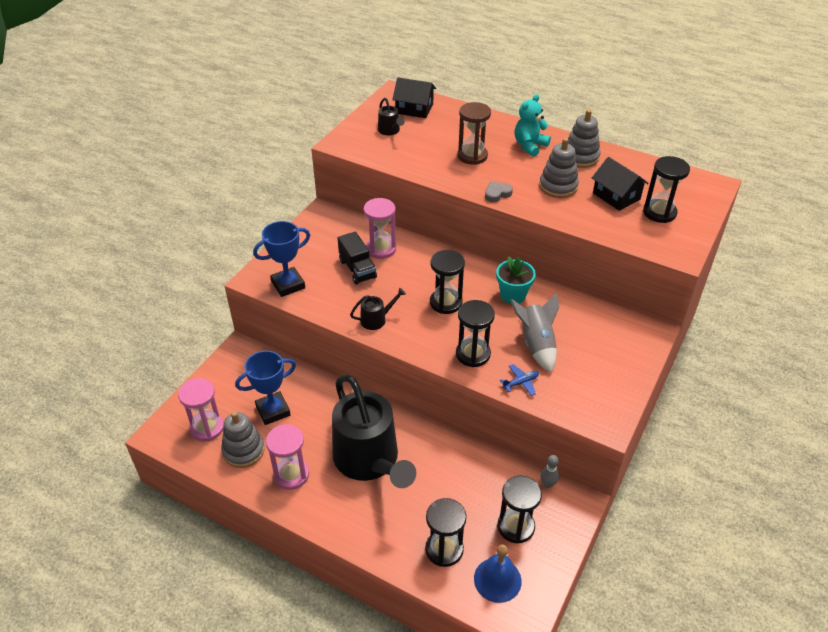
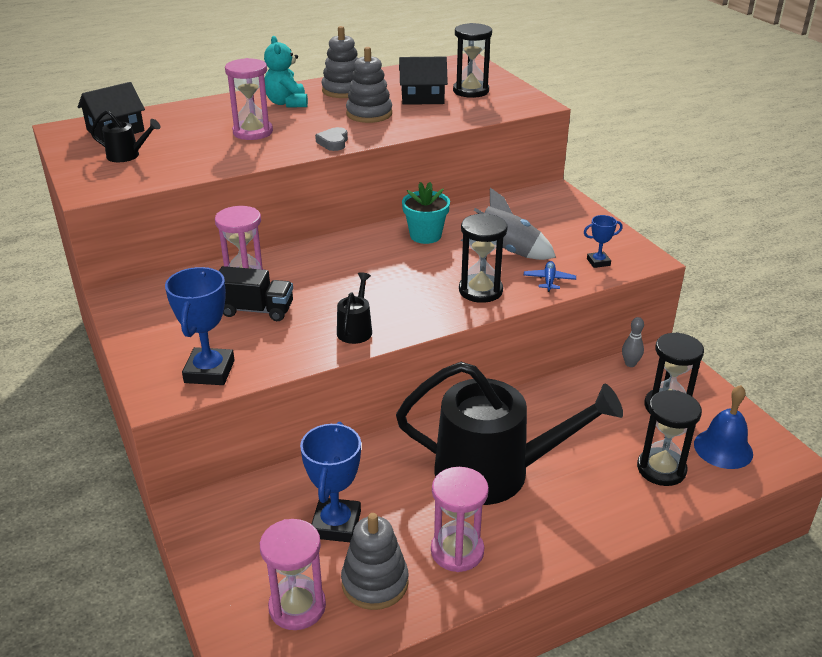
camera: 55 degrees left, 10 degrees down
black hourglass [430,250,465,314] -> none
brown hourglass [457,102,491,165] -> pink hourglass [225,58,273,140]
none -> blue trophy [584,215,623,268]

